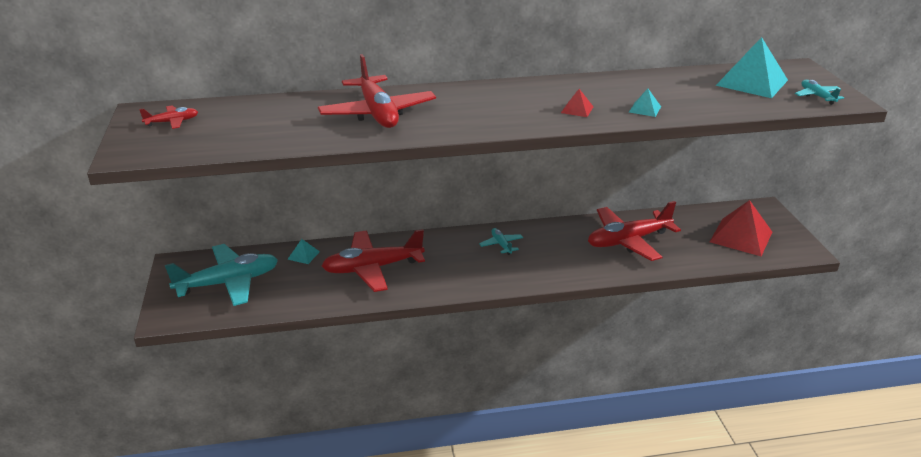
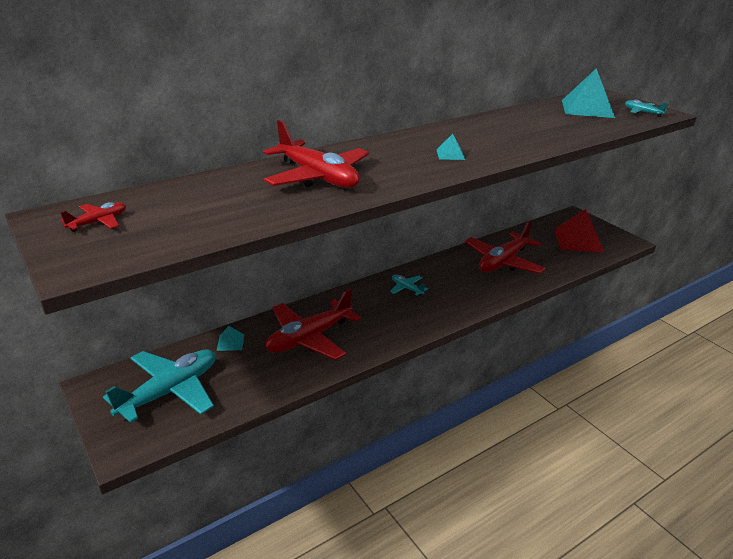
camera: 25 degrees left, 0 degrees up
red pyramid [561,89,593,117] -> none
turquoise pyramid [629,89,661,117] -> turquoise pyramid moved to [437,134,465,160]

